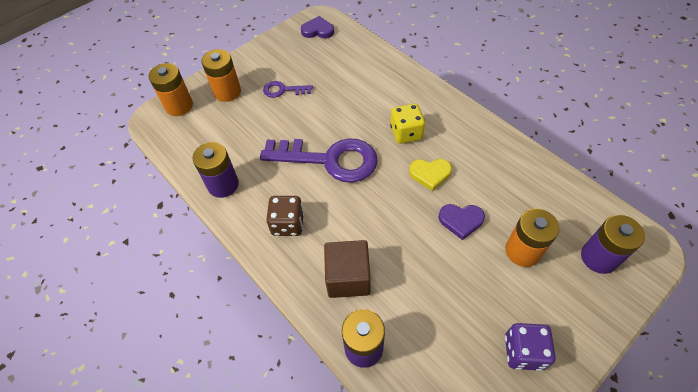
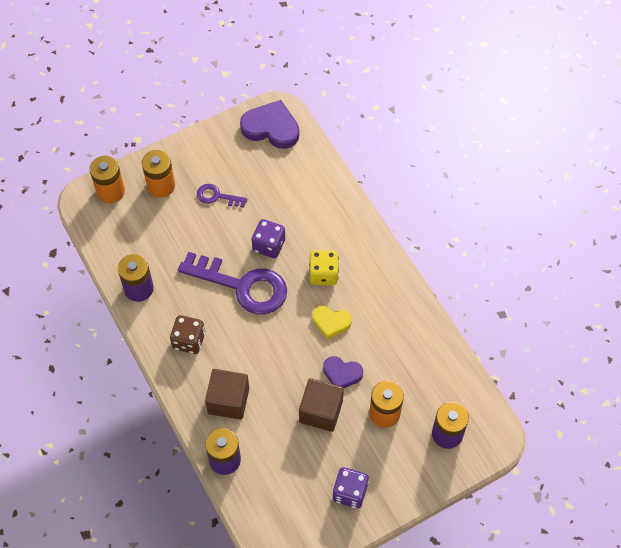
camera: 10 degrees right, 5 degrees up
purple heart [301,16,334,39] -> purple heart [240,100,300,149], size x1.65
none -> purple dice [252,219,285,258]
none -> brown cube [299,378,344,432]

